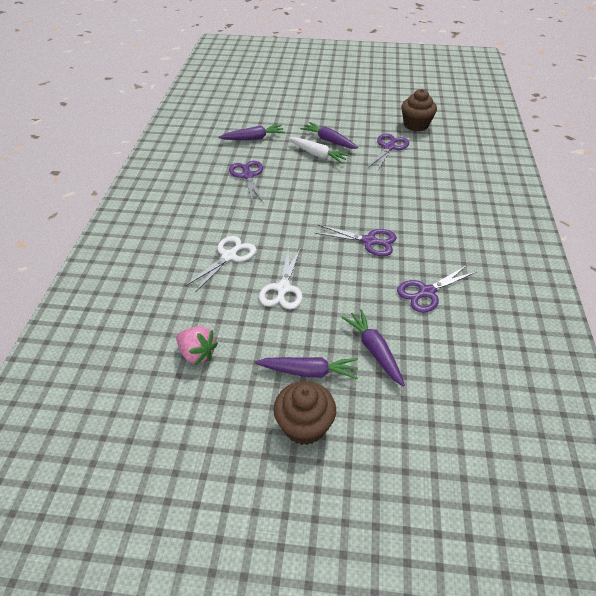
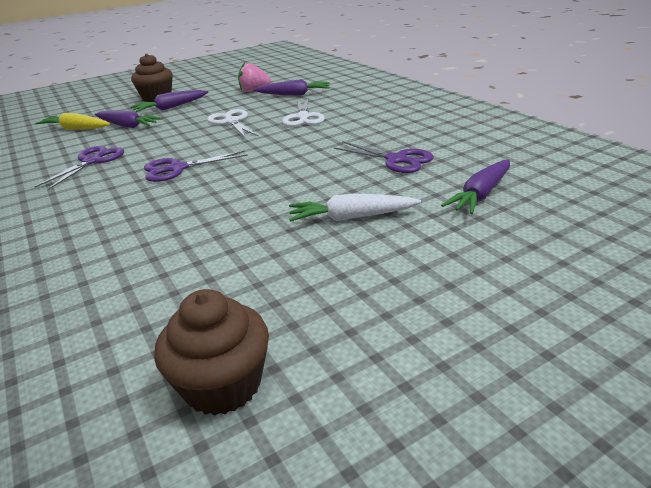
camera: 145 degrees right, 15 degrees down
purple carrot [300,122,358,149] -> purple carrot moved to [253,79,330,96]
purple scissors [369,134,409,170] -> none
none -> yellow carrot [35,113,110,130]

